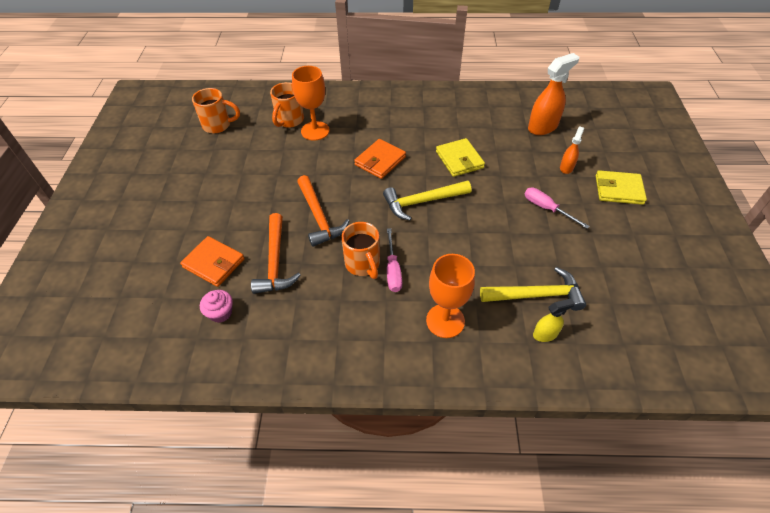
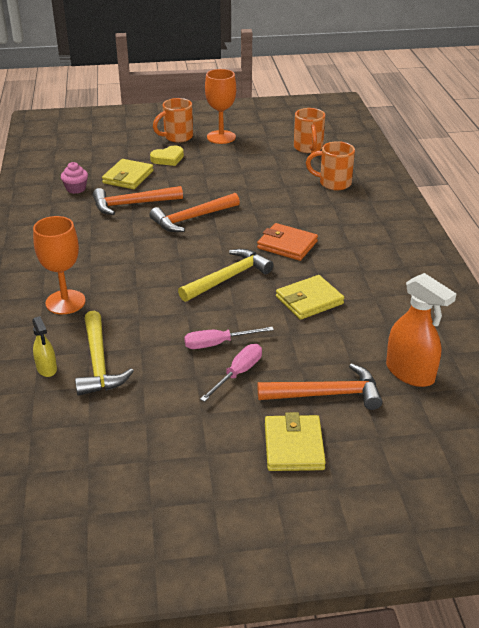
camera: 80 degrees right, 15 degrees down
orange wallet [180,236,245,287] -> yellow wallet [102,159,154,189]
orange goblet [292,66,330,141] -> orange goblet moved to [205,69,236,144]
orange mug [341,222,380,279] -> orange mug moved to [153,98,193,143]
yellow hammer [383,181,471,220] -> yellow hammer turned 75 degrees clockwise [178,249,274,302]
pink screwdriver [387,228,402,292] -> pink screwdriver moved to [184,327,274,349]
orange spray bottle [560,126,584,174] -> orange hammer [258,363,382,410]
none -> yellow heart [150,146,184,166]

